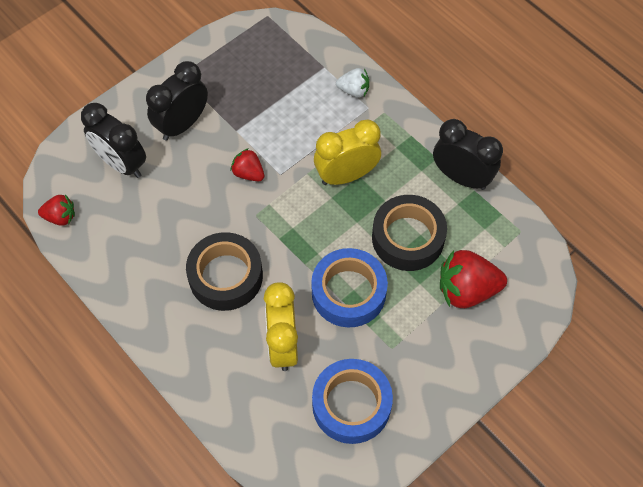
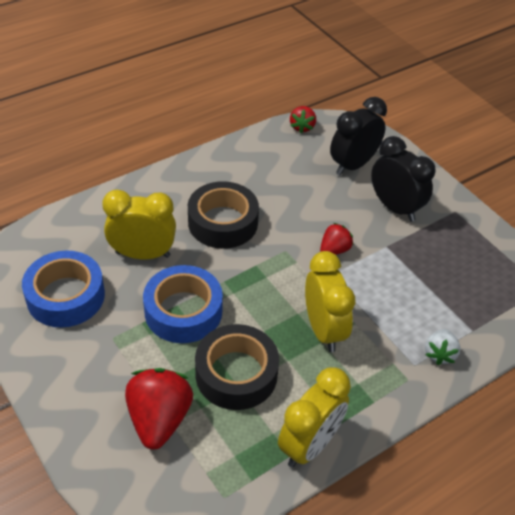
camera: 95 degrees right, 15 degrees down
black clock [433,119,503,190] -> yellow clock [278,367,351,468]

